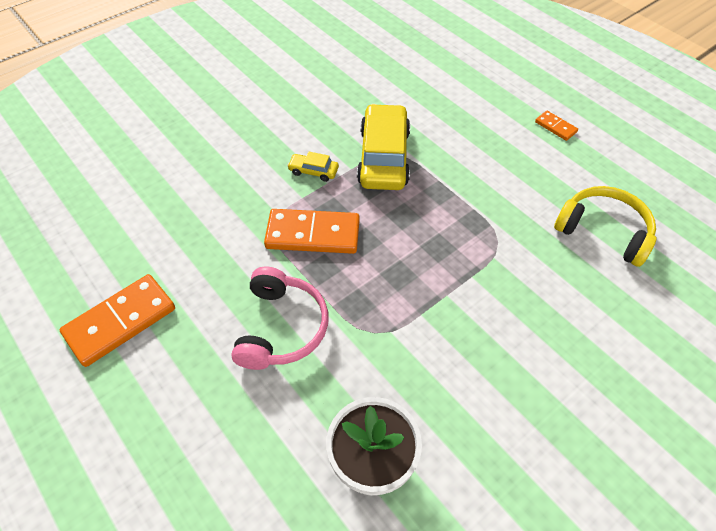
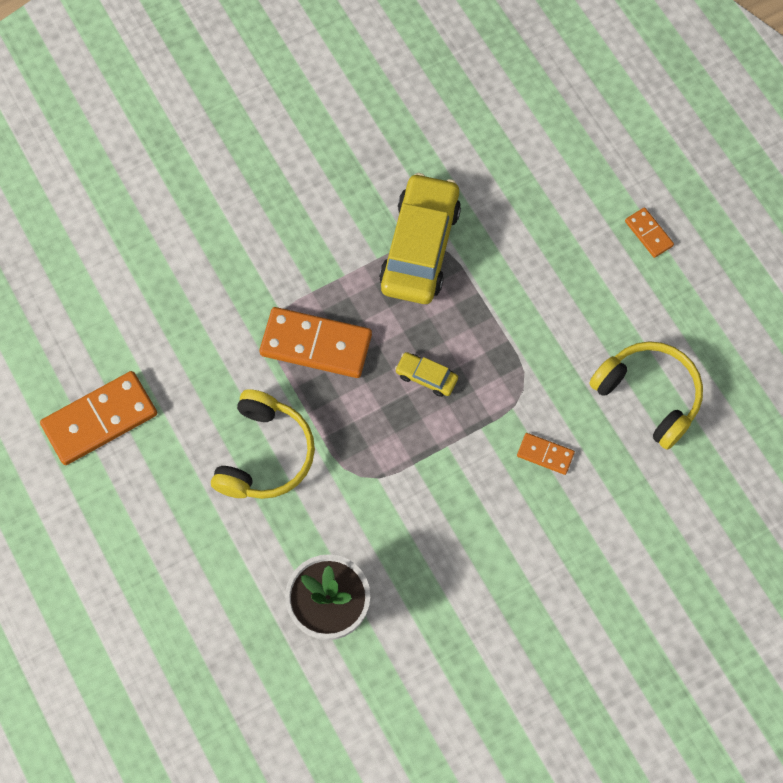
camera: 10 degrees right, 15 degrees up
pink headphones [231,267,328,370] -> yellow headphones [211,389,315,499]
yellow car [287,151,339,182] -> yellow car moved to [395,352,458,397]
none -> orange domino [517,433,575,475]

